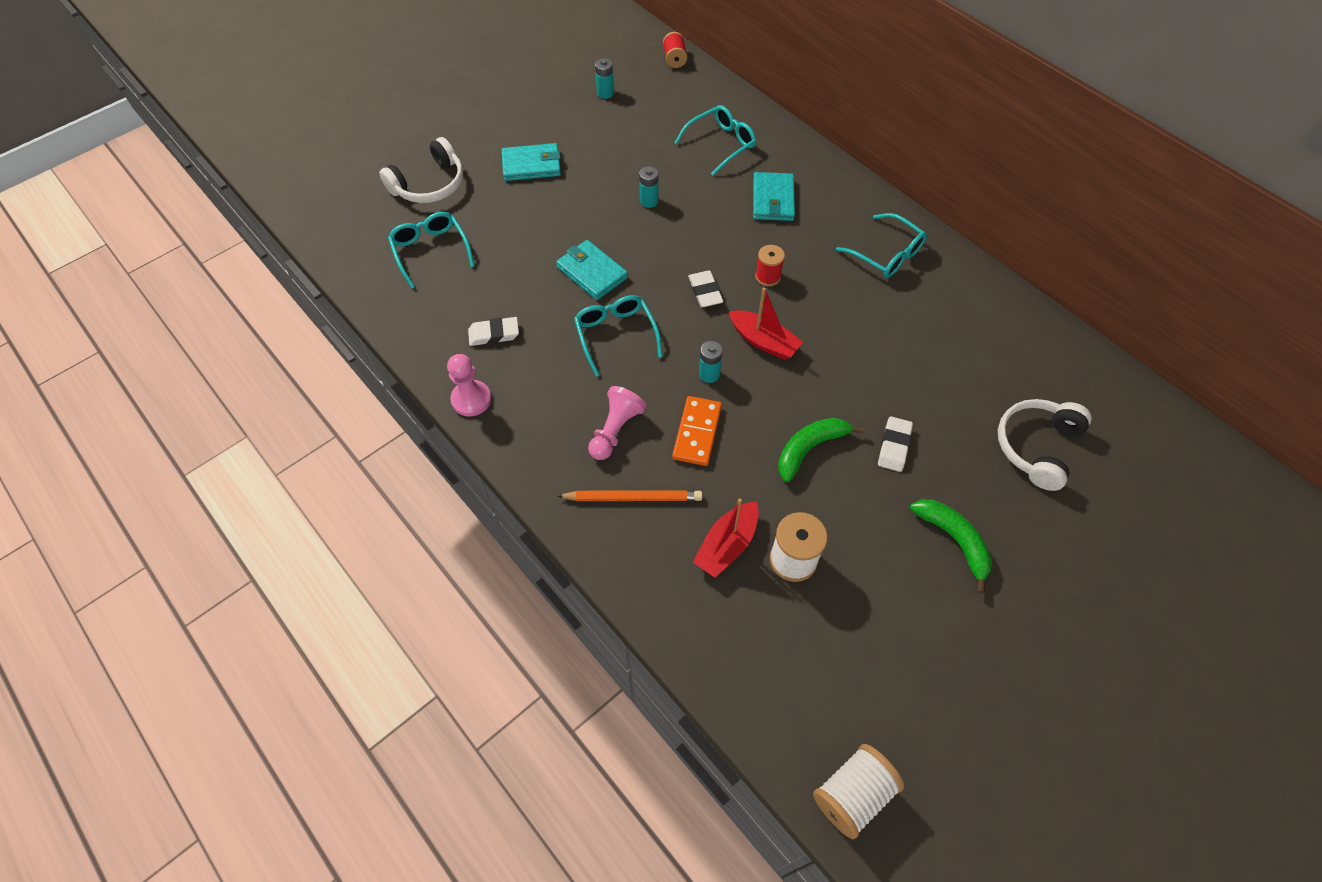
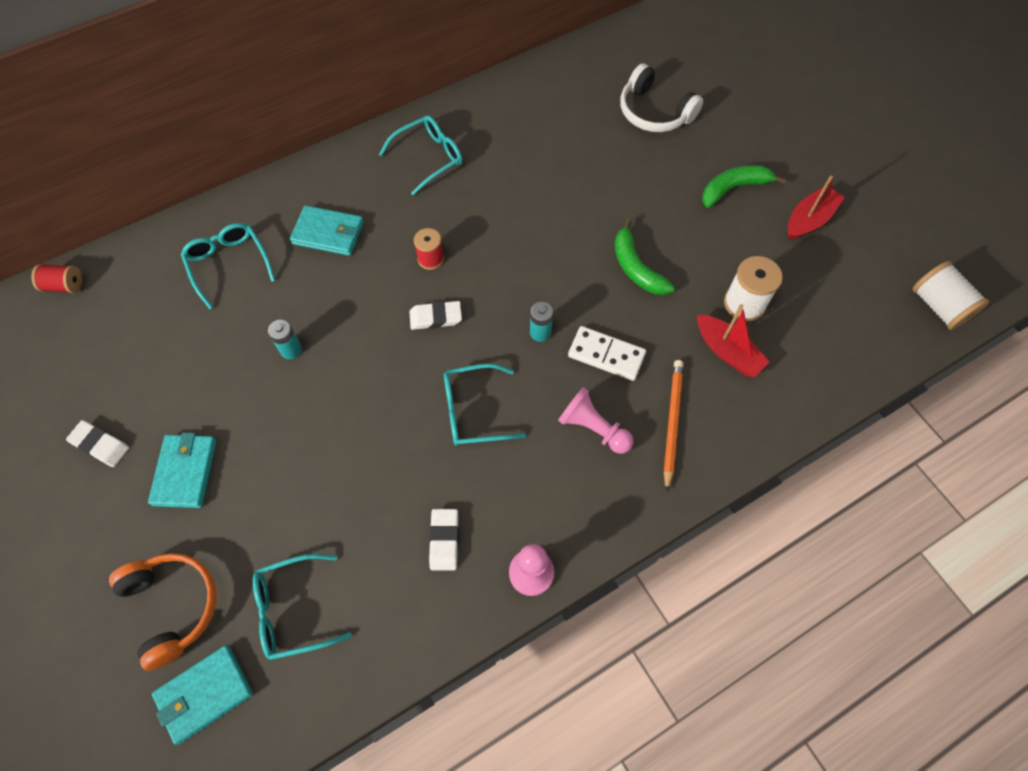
camera: 80 degrees left, 5 degrees up
white headphones [379,137,463,203] -> orange headphones [109,553,216,670]
turquoise wallet [556,240,628,300] -> turquoise wallet moved to [152,645,253,745]
turquoise battery [595,58,614,99] -> none
orange domino [672,396,722,466] -> white domino [568,326,646,381]
red boat [729,287,803,360] -> red boat moved to [788,176,845,240]
white eraser [878,416,913,472] -> white eraser moved to [66,420,129,467]

